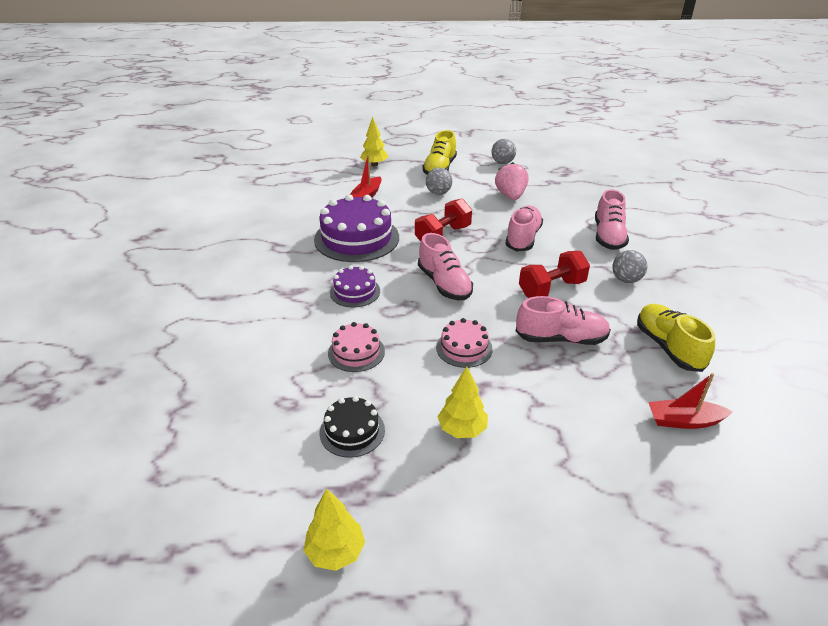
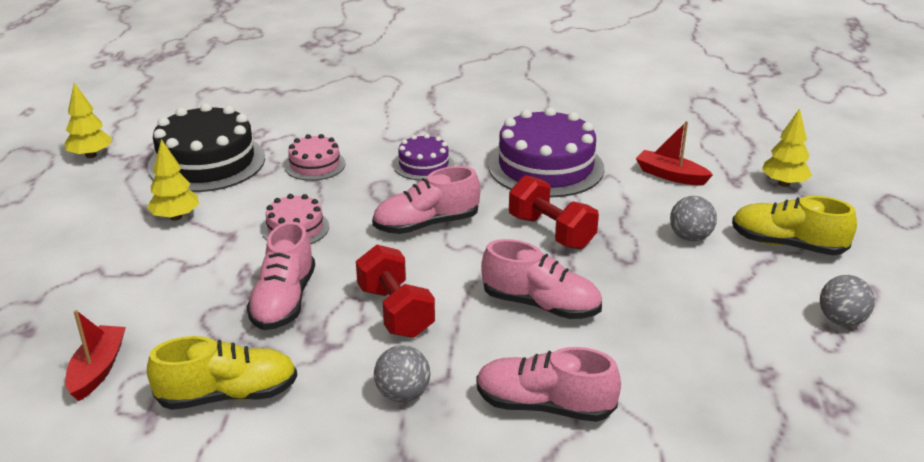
camera: 95 degrees right, 5 degrees down
black cake [319,396,385,458] -> black cake [148,103,265,192], size x1.90
pink strawberry [495,162,529,200] -> none

